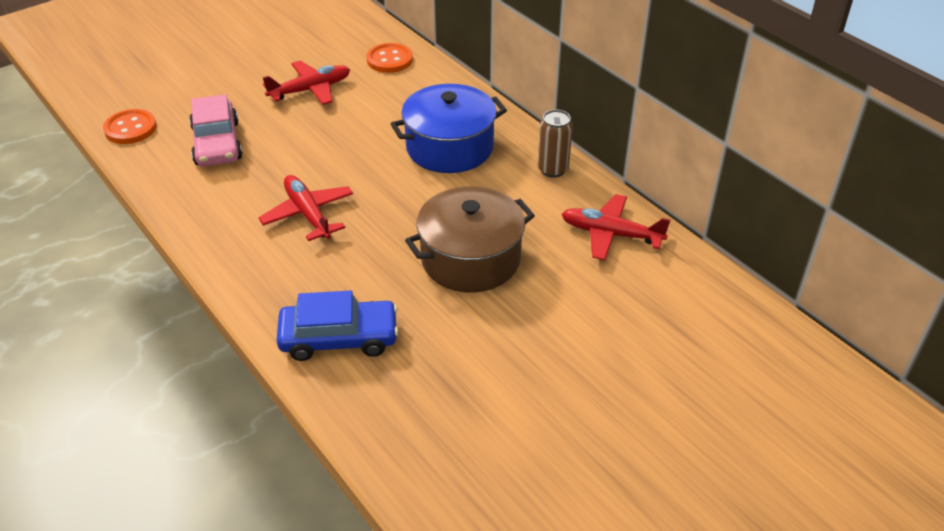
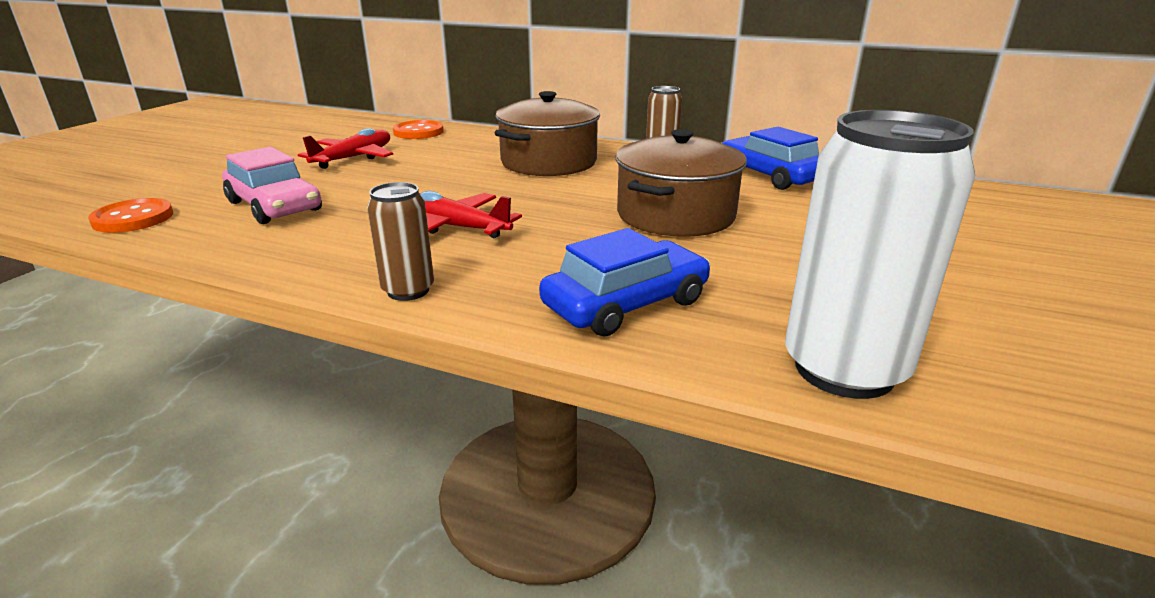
camera: 30 degrees left, 15 degrees down
blue pot [391,84,507,173] -> brown pot [495,91,600,176]
red plane [562,194,671,260] -> blue car [722,127,819,190]
none -> brown can [367,182,434,301]
none -> white can [785,110,975,399]

